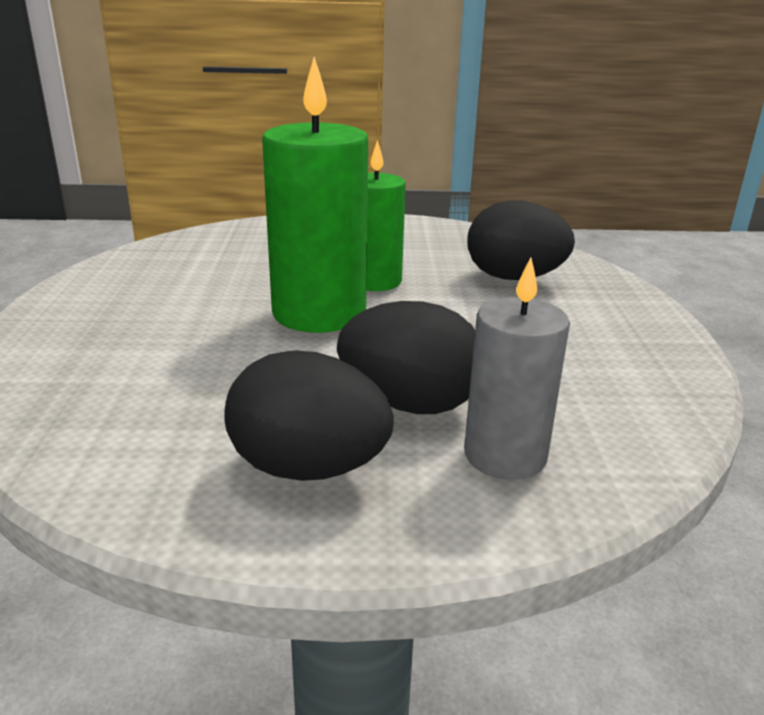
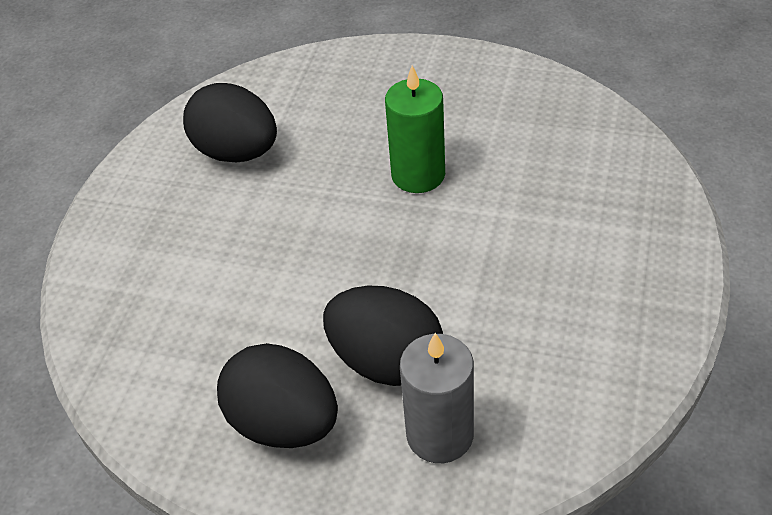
camera: 20 degrees right, 20 degrees up
green candle [262,57,368,333] -> none
black egg [467,201,575,280] -> black egg moved to [183,83,277,162]

